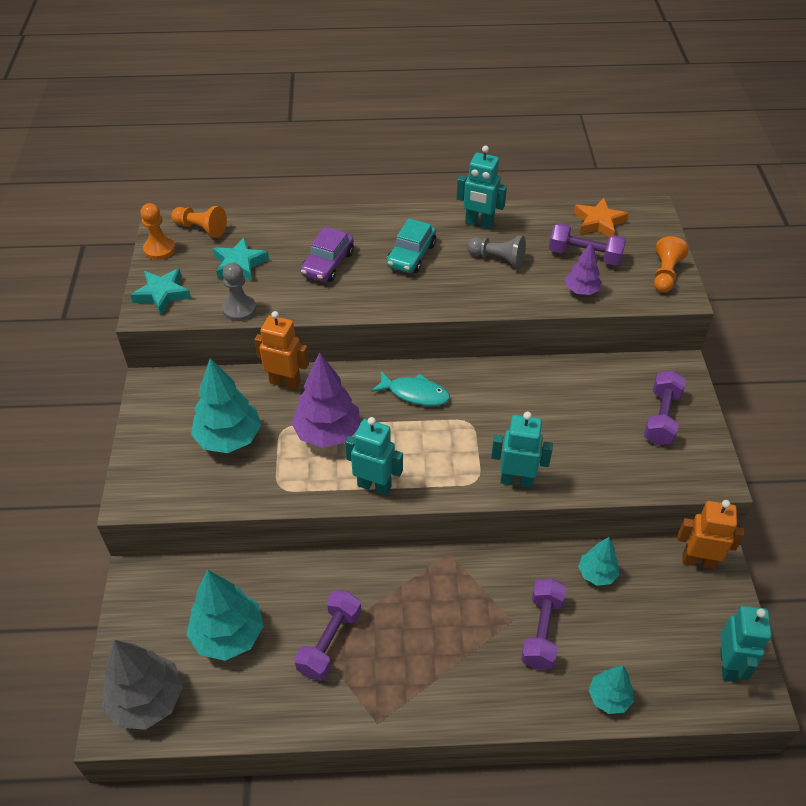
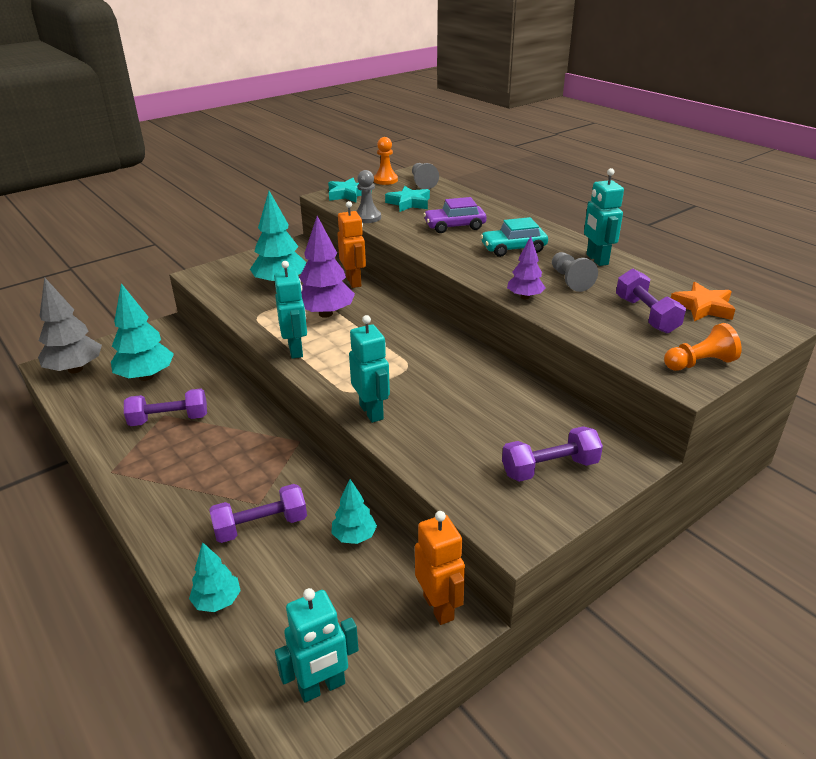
camera: 55 degrees right, 15 degrees down
orange pawn [171,206,227,238] -> grey pawn [412,163,439,189]
turquoise fish [371,371,450,406] -> none
purple tree [565,242,602,295] -> purple tree moved to [507,236,546,299]

